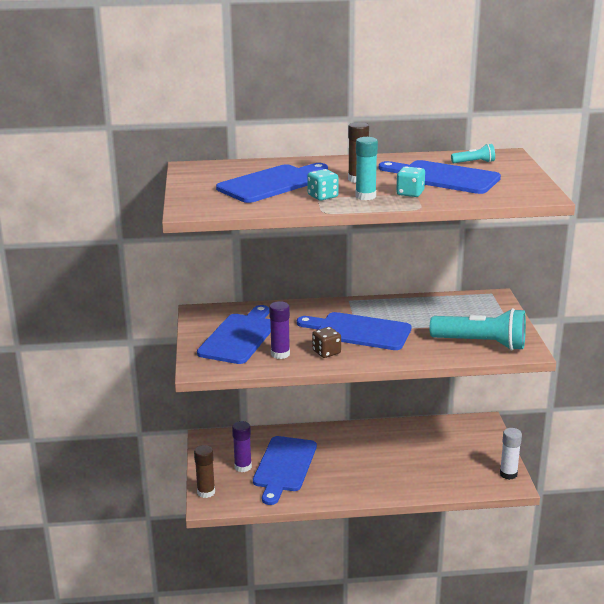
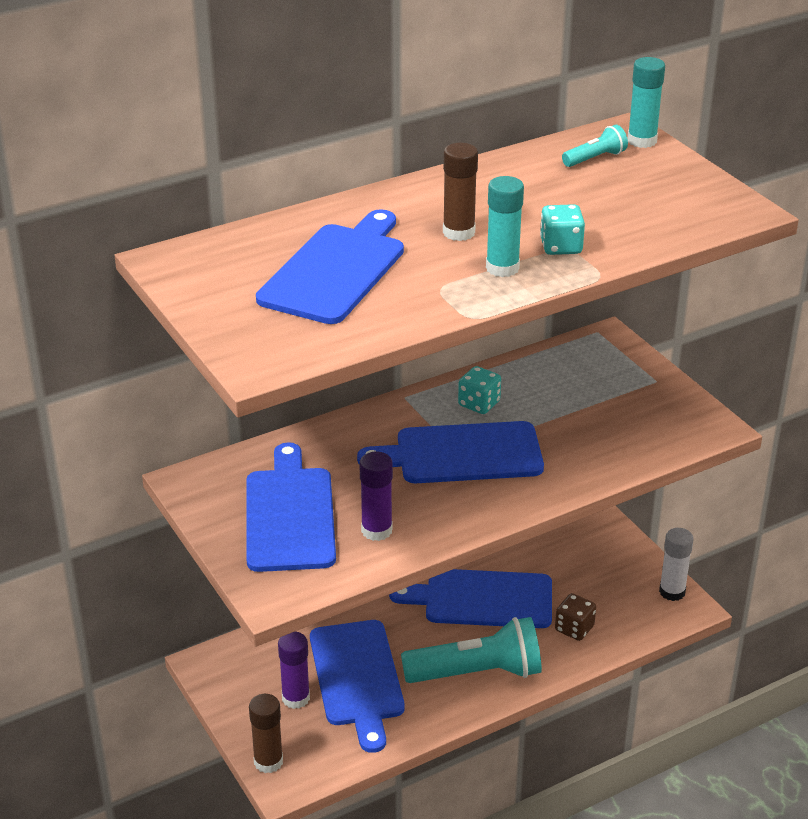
camera: 25 degrees left, 10 degrees up
turquoise dice [307,169,339,200] -> turquoise dice moved to [458,366,501,414]
brown dice [312,327,341,358] -> brown dice moved to [555,593,596,641]
blue cutting board [379,160,501,194] -> blue cutting board moved to [389,569,552,628]
turquoise flashlight [430,308,526,350] -> turquoise flashlight moved to [401,617,542,683]
none -> turquoise glue stick [627,57,665,148]

